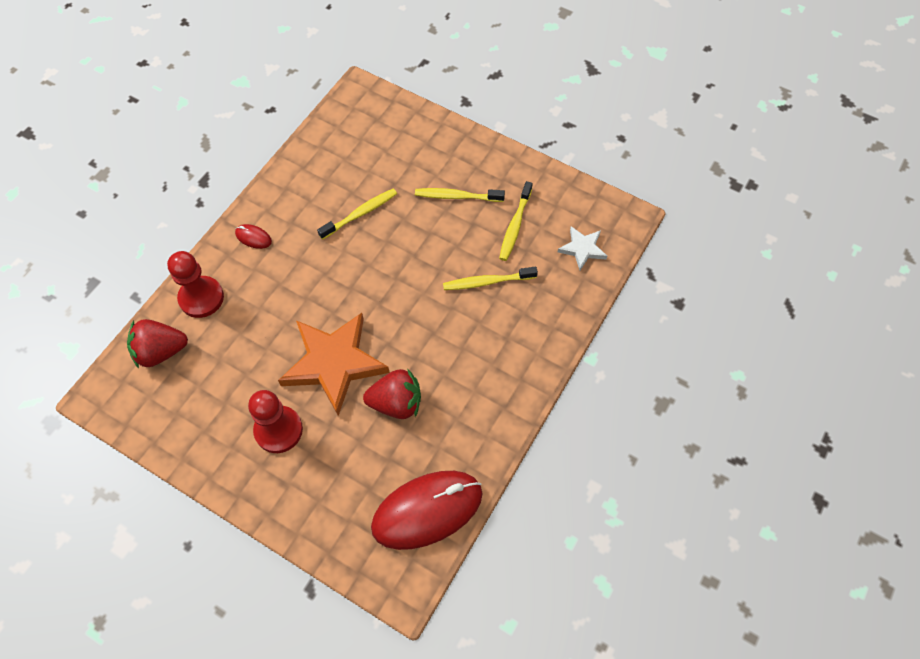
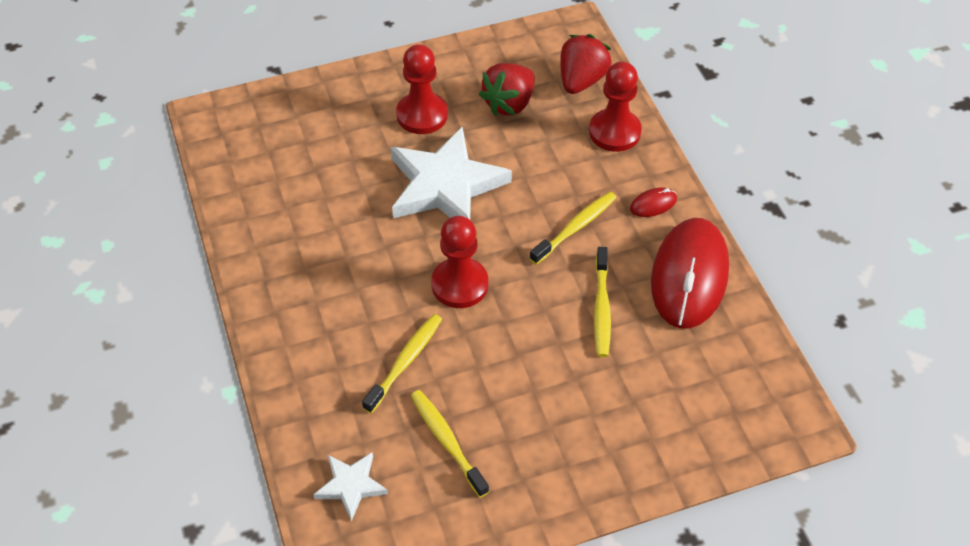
camera: 130 degrees right, 10 degrees down
orange star [278,313,389,416] -> white star [390,127,512,219]
red strawberry [363,368,421,419] -> red strawberry moved to [479,63,535,116]
red mouse [371,471,483,550] -> red mouse moved to [651,218,729,329]
yellow toothbrush [415,188,505,202] -> yellow toothbrush moved to [530,192,617,264]
none -> red pawn [431,216,488,308]

